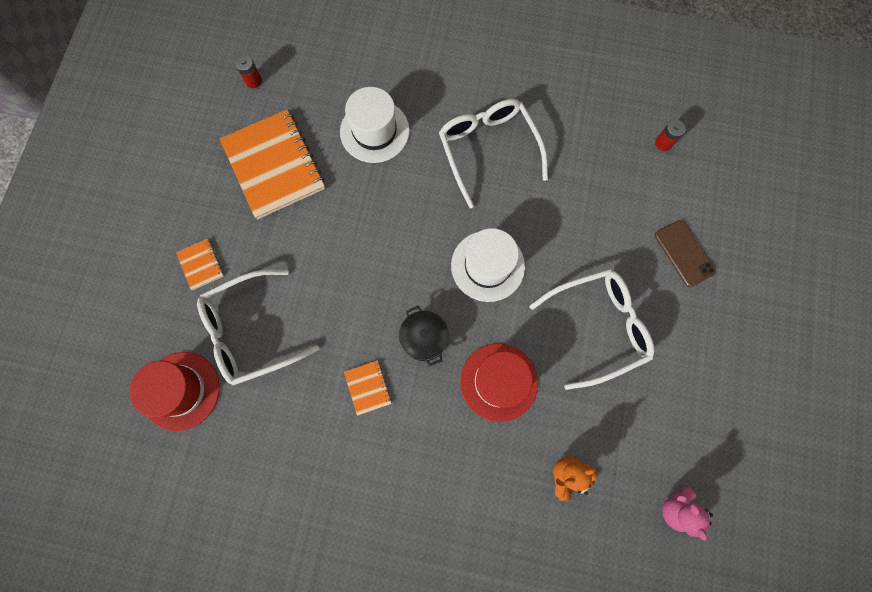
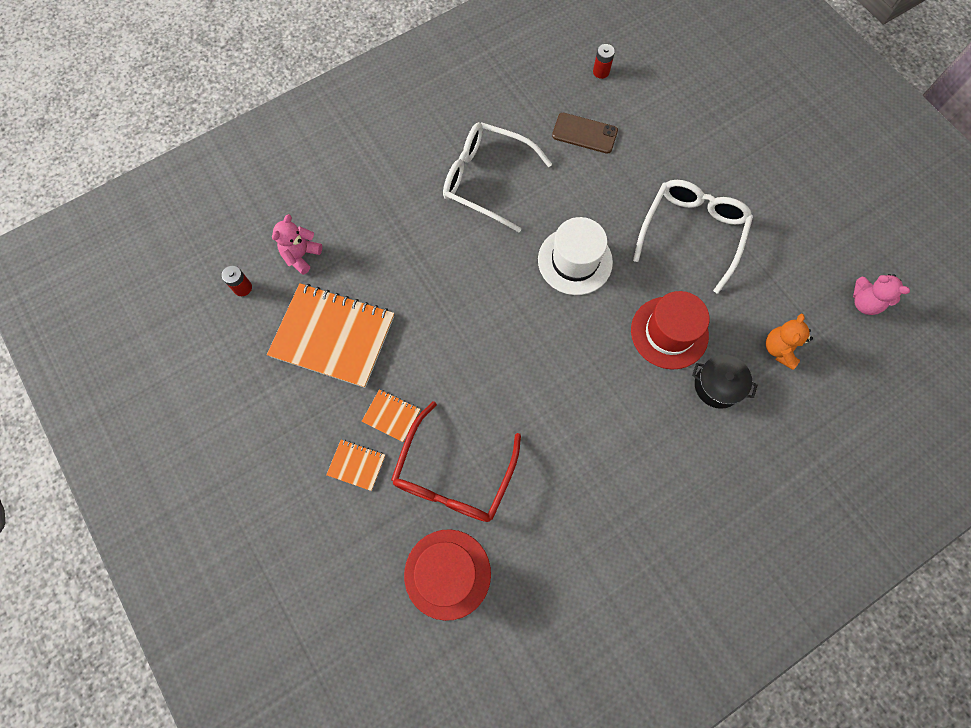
camera: 45 degrees left, 5 degrees down
white glasses [197,270,319,385] -> red glasses [391,401,521,522]
white hat [340,87,410,163] -> none
orange notebook [344,360,392,416] -> orange notebook moved to [361,389,420,442]
black pot [399,306,449,366] -> black pot moved to [692,355,758,409]
brown phone [655,220,716,287] -> brown phone moved to [552,113,618,154]
none -> pink teddy bear [272,214,322,275]

